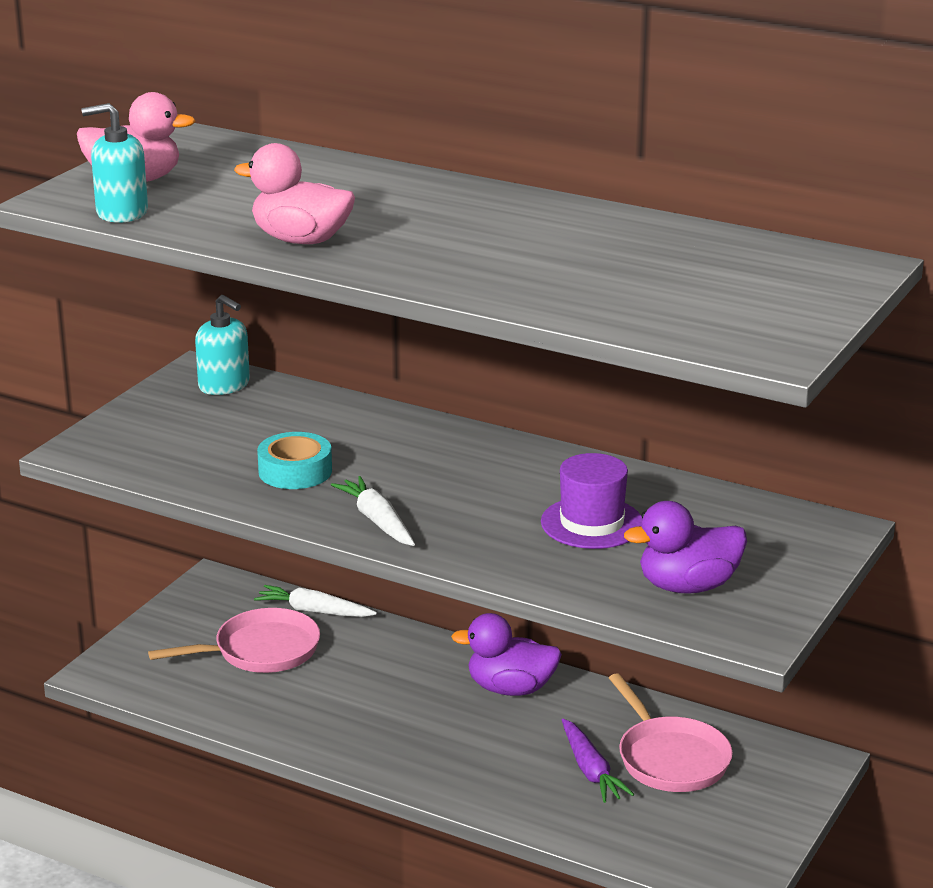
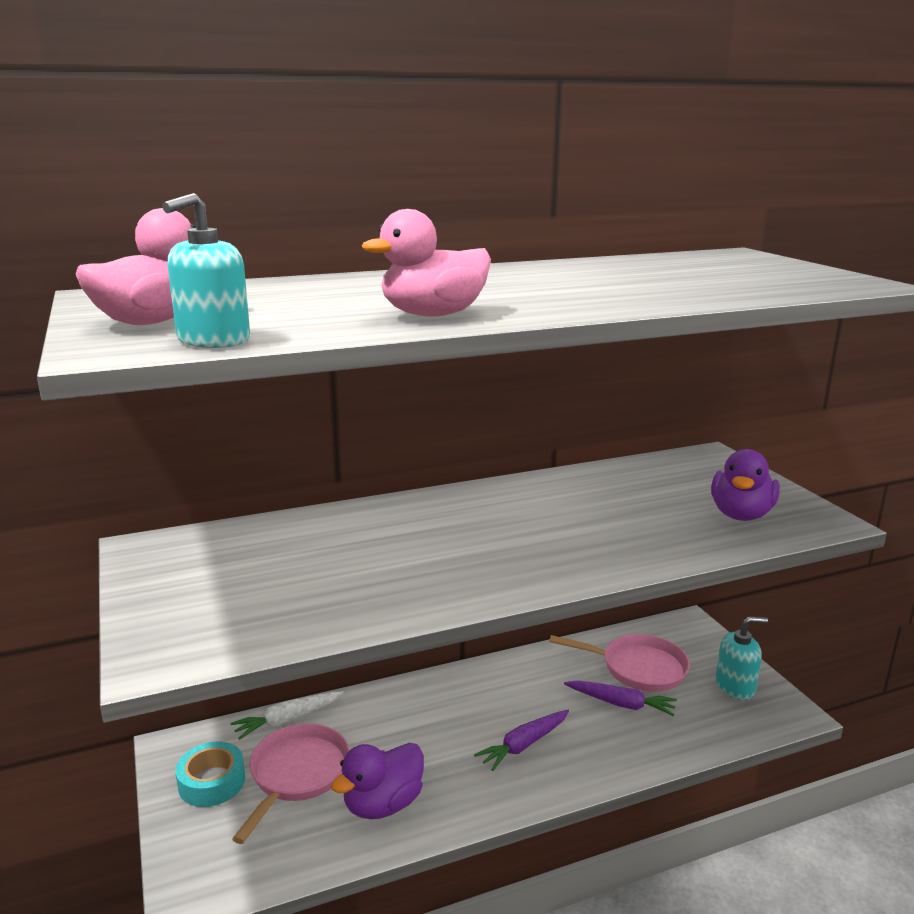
camera: 50 degrees left, 5 degrees down
turquoise soap dispenser [195,295,250,395] -> turquoise soap dispenser moved to [715,617,768,700]
turquoise tape [257,432,332,489] -> turquoise tape moved to [175,741,245,807]
white carrot [331,476,415,546] -> none
purple duck [451,613,562,696] -> purple duck moved to [331,743,424,819]
purple hat [541,453,643,549] -> none
none -> purple carrot [474,710,569,771]

